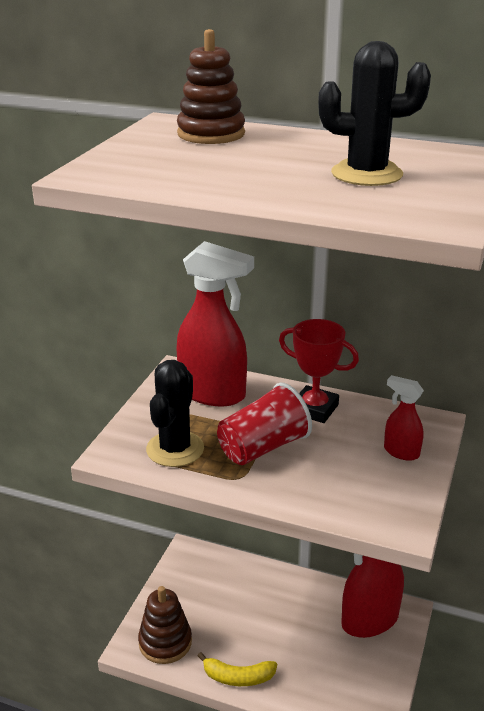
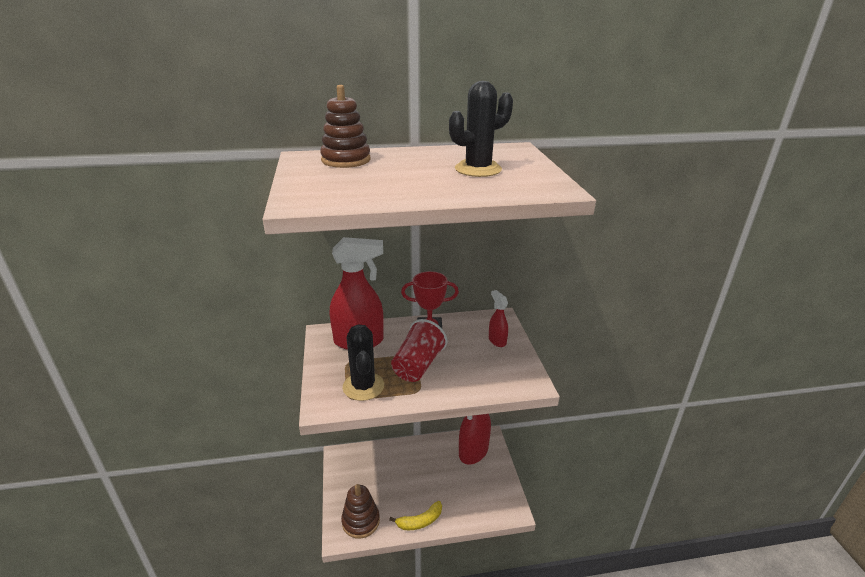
camera: 30 degrees left, 0 degrees up
red spray bottle [384,375,424,461] -> red spray bottle turned 60 degrees clockwise [489,290,508,347]

